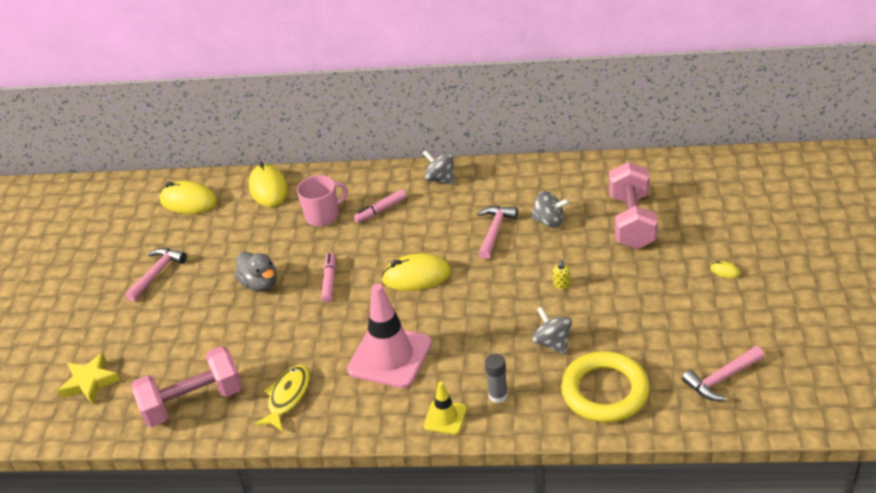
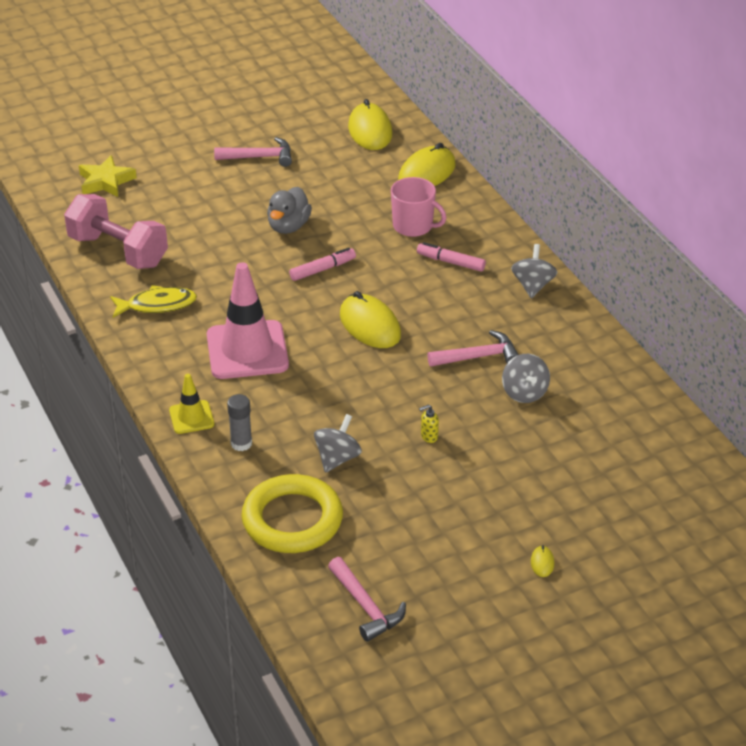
camera: 55 degrees right, 0 degrees up
pink dumbbell [609,162,658,249] -> none
pink hammer [682,346,764,401] -> pink hammer turned 150 degrees counterclockwise [328,557,406,642]

